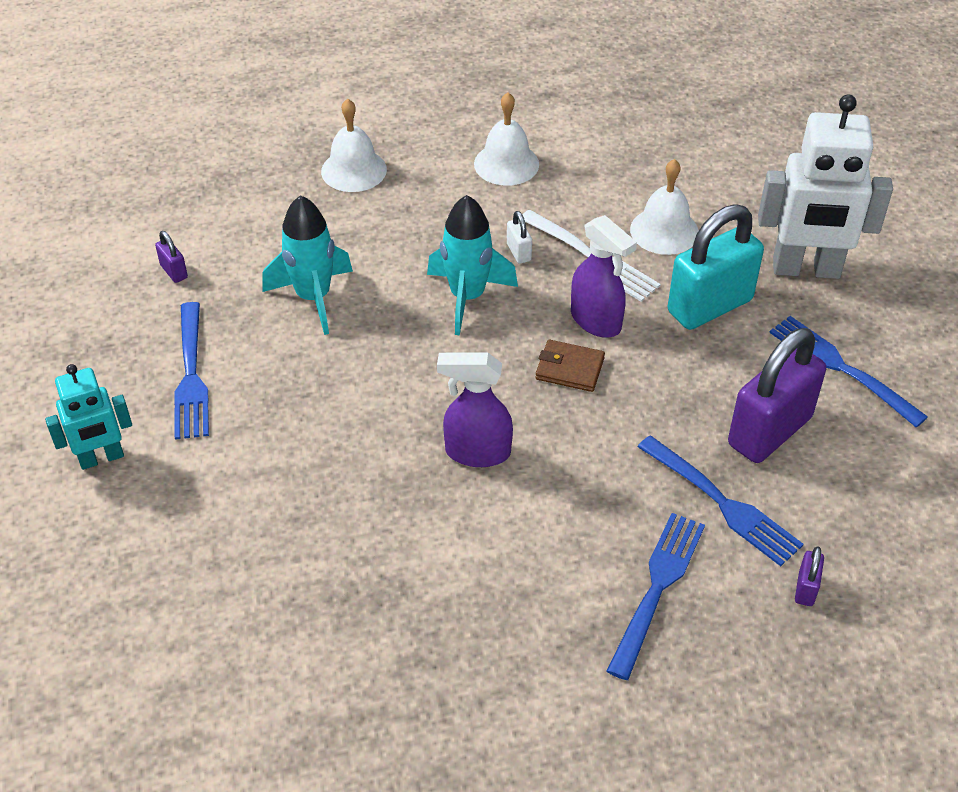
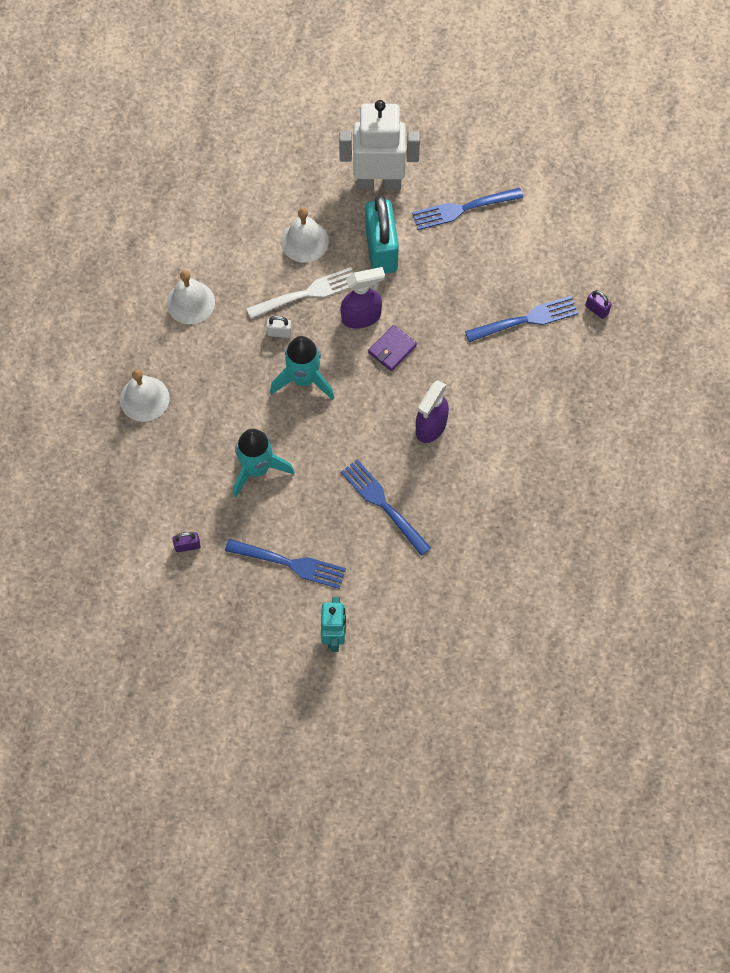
camera: 65 degrees left, 20 degrees up
brown wallet [535,340,605,392] -> purple wallet [368,325,417,371]
blue fork [606,513,705,680] -> blue fork moved to [341,459,431,556]
purple padlock [728,328,826,463] -> none
white robot [758,94,893,279] -> white robot turned 120 degrees counterclockwise [339,100,420,190]

